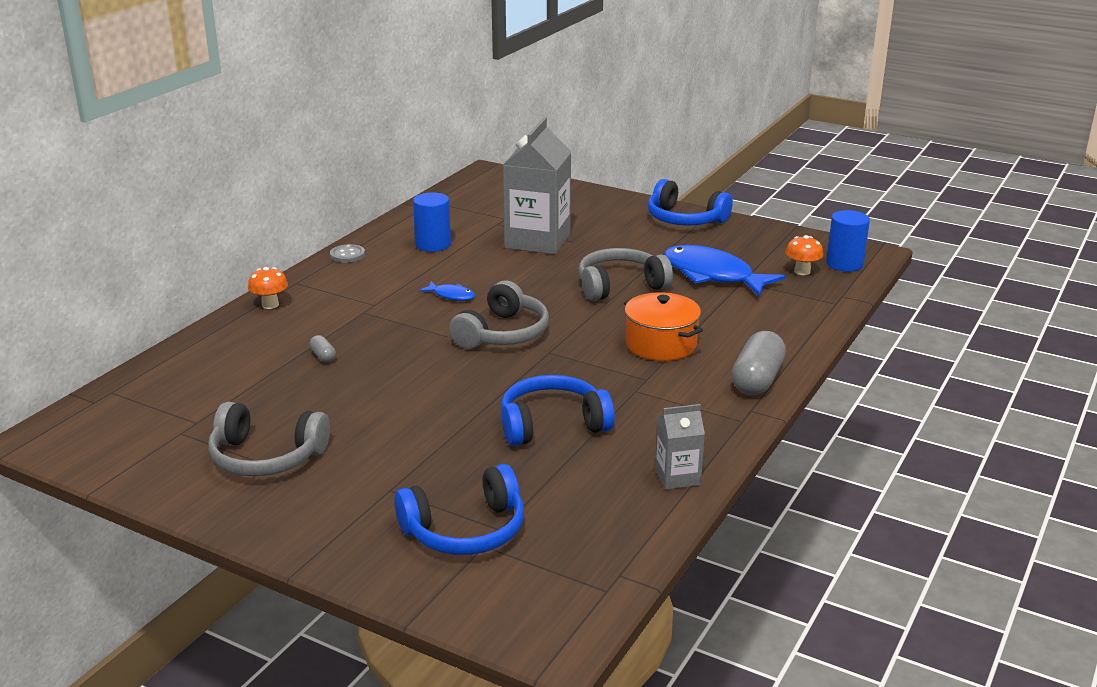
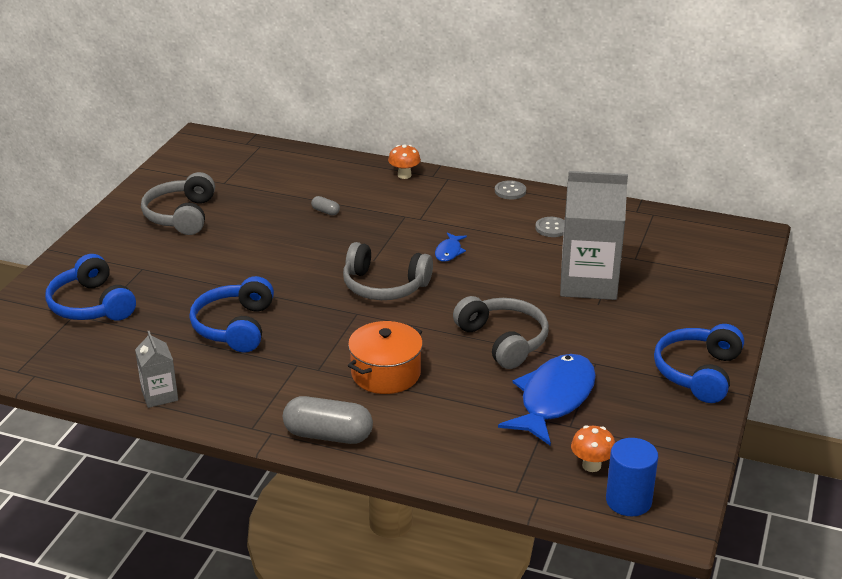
camera: 80 degrees right, 5 degrees up
grey capsule [309,335,336,363] -> grey capsule turned 75 degrees clockwise [311,196,340,215]
blue cylinder [413,192,451,252] -> grey button [535,217,564,237]
blue headphones [501,375,615,446] -> blue headphones turned 150 degrees counterclockwise [189,276,274,353]

